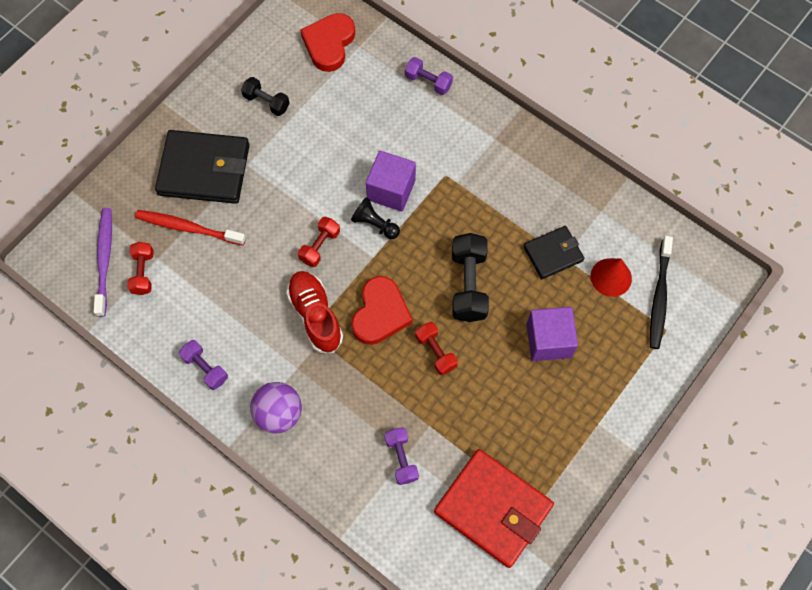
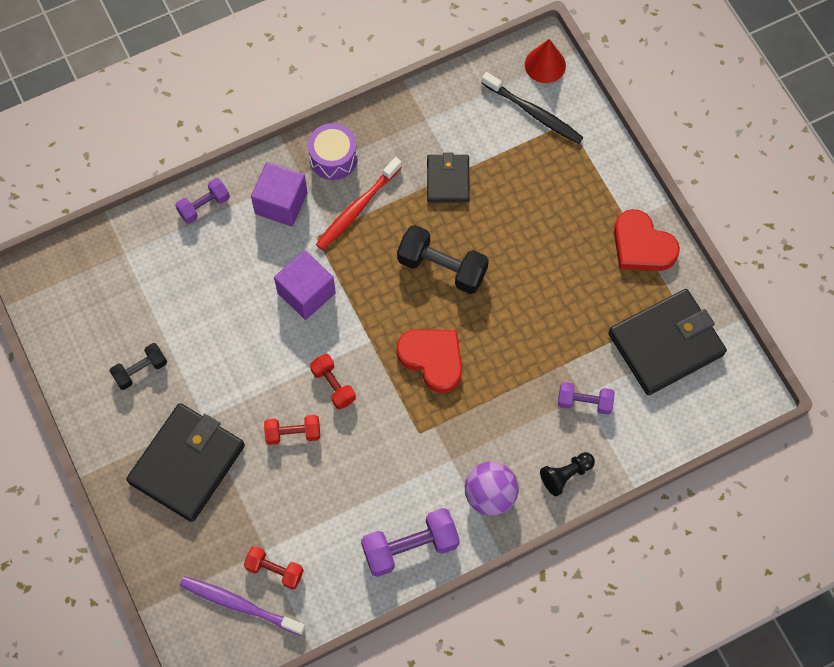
camera: 65 degrees left, 0 degrees up
red toothbrush [135,210,246,245] -> red toothbrush moved to [316,157,402,250]
purple dumbbell [179,340,228,390] -> purple dumbbell [361,508,460,577], size x1.65
red shoe [286,271,343,353] -> none
red heart [300,13,355,72] -> red heart moved to [614,209,680,271]
black pawn [351,197,400,239] -> black pawn moved to [540,452,595,496]
red dumbbell [415,322,458,375] -> red dumbbell moved to [264,415,320,445]
red wallet [434,449,554,568] -> black wallet [608,289,727,395]
purple cube [527,307,578,361] -> purple cube moved to [251,162,308,226]
red cone [591,258,632,297] -> red cone moved to [525,39,566,83]
none -> purple drum [308,123,357,180]

